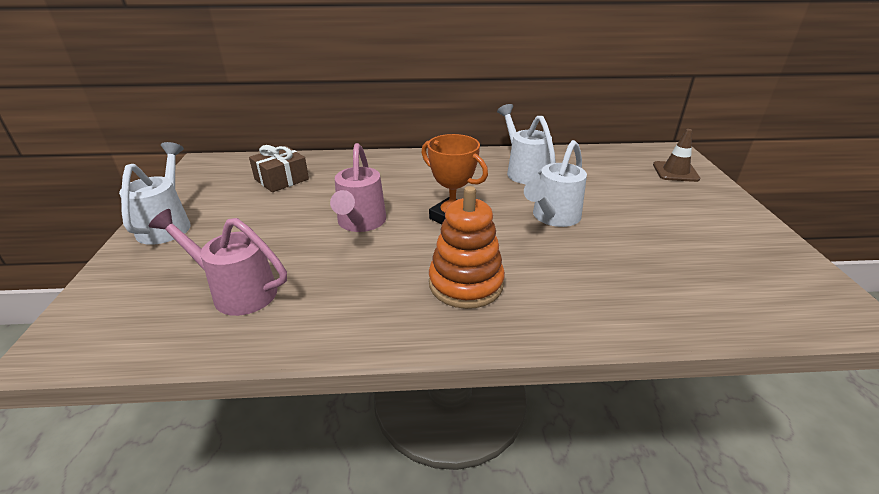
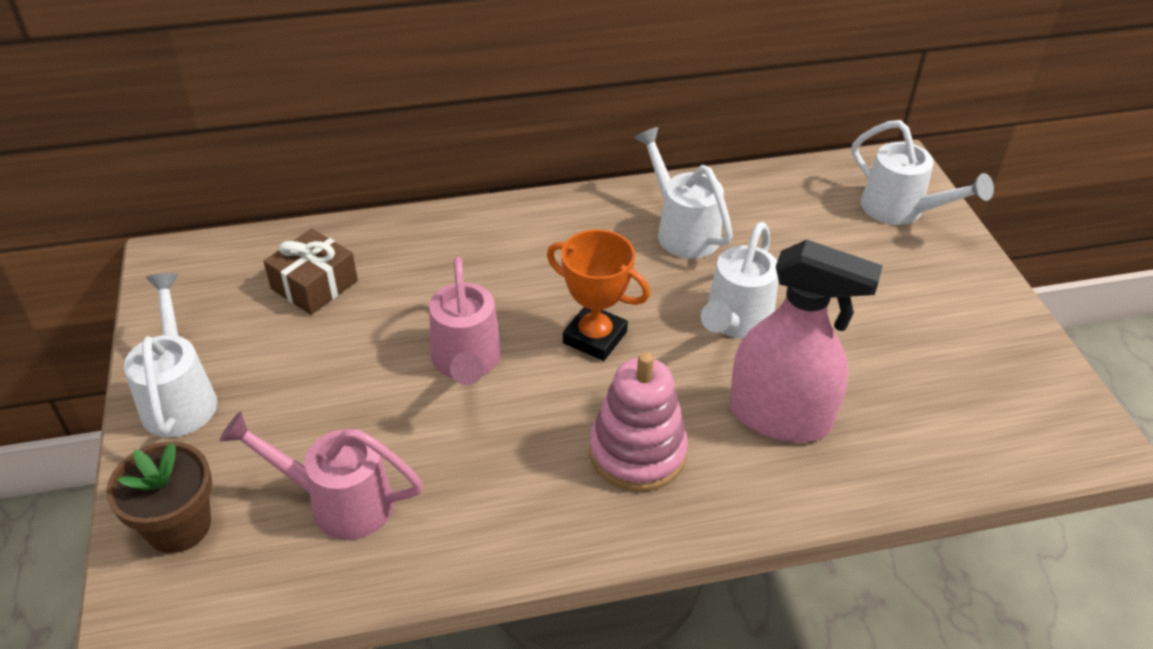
camera: 10 degrees left, 10 degrees up
orange stacking toy [429,186,505,309] -> pink stacking toy [589,352,688,491]
brown traffic cone [653,129,700,182] -> white watering can [852,120,994,225]
none -> brown flower pot [106,441,212,553]
none -> pink spray bottle [729,240,883,442]

